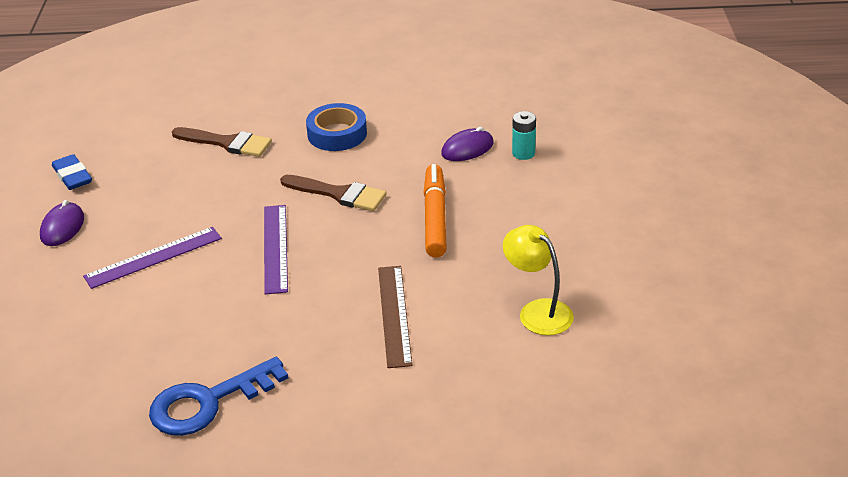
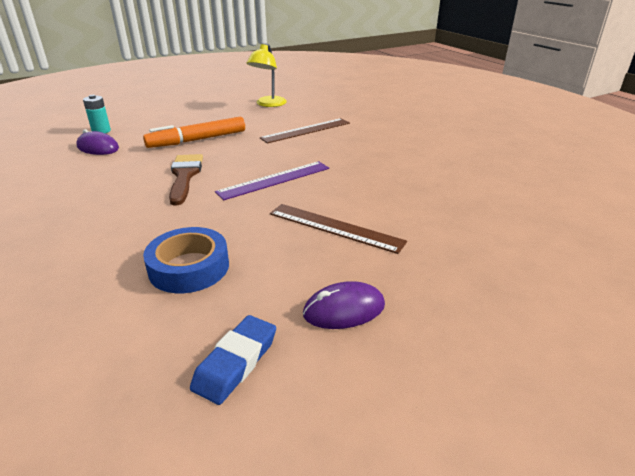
camera: 120 degrees left, 5 degrees down
purple ruler [83,227,222,289] -> brown ruler [270,204,407,254]
blue key [149,357,289,436] -> none
brown brush [172,127,272,157] -> none
blue tape [306,103,367,151] -> blue tape moved to [143,227,229,293]

